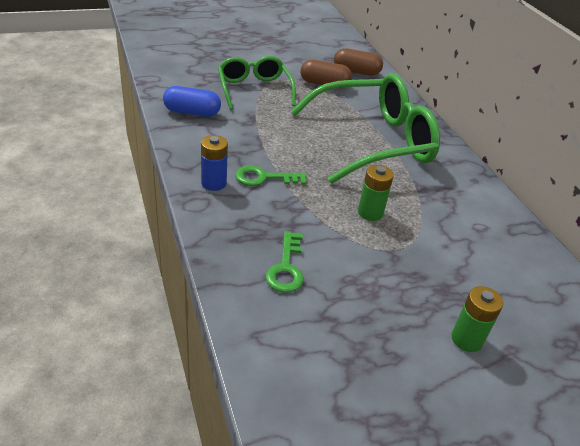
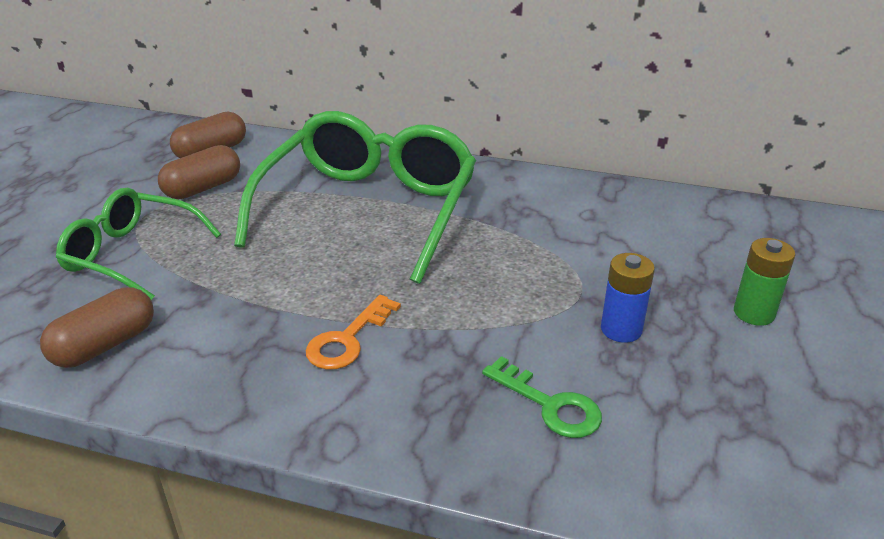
camera: 50 degrees left, 5 degrees down
blue capsule [163,86,221,117] -> brown capsule [40,287,154,368]
blue battery [201,135,228,191] -> blue battery moved to [601,253,655,343]
green key [235,165,307,186] -> orange key [306,295,401,370]
green battery [358,165,394,221] -> none

